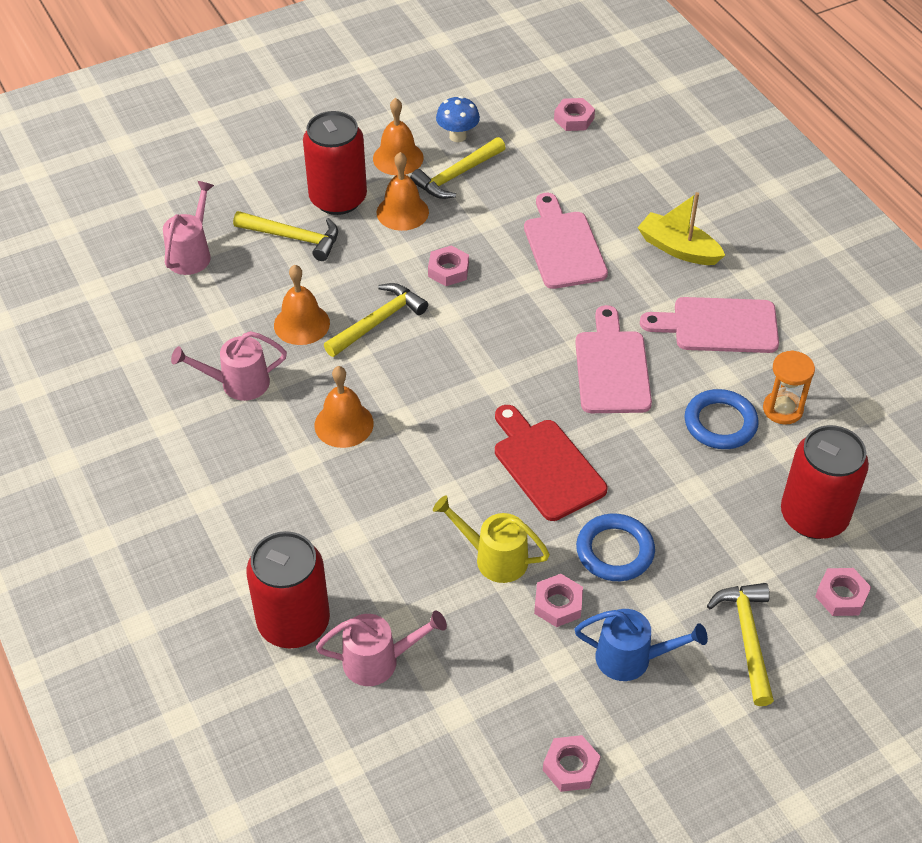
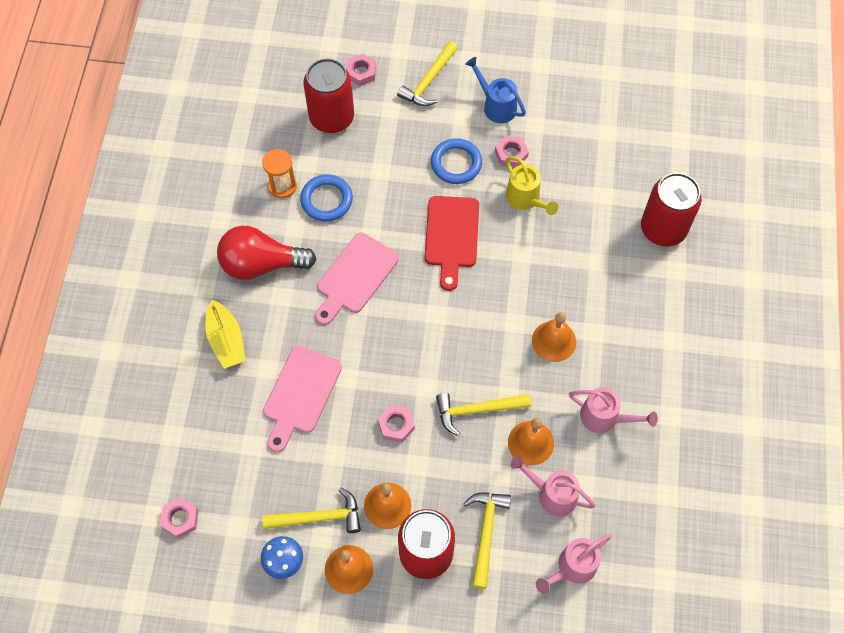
camera: 145 degrees left, 15 degrees up
yellow hammer [233,211,338,261] -> yellow hammer turned 45 degrees clockwise [463,492,511,589]
pink watering can [316,611,447,686] -> pink watering can moved to [510,455,595,517]
pink nut [543,735,601,792] -> none
pink cutting board [640,297,779,353] -> red light bulb [217,226,316,280]

